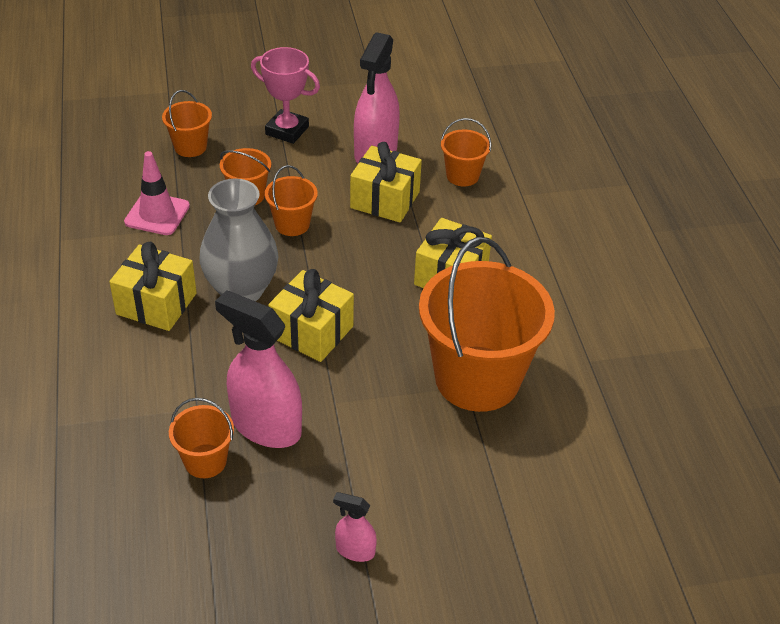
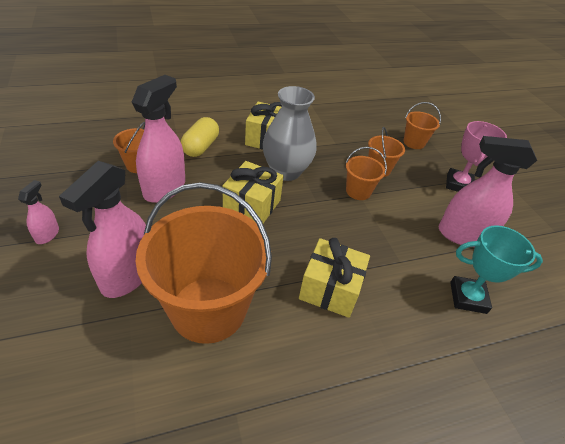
camera: 80 degrees right, 0 degrees up
pink traffic cone [124,151,190,235] -> none
yellow gift [350,142,422,223] -> none
orange bucket [441,118,491,187] -> turquoise trophy [450,225,543,314]
none -> pink spray bottle [59,161,146,298]
none -> yellow capsule [181,117,219,157]

